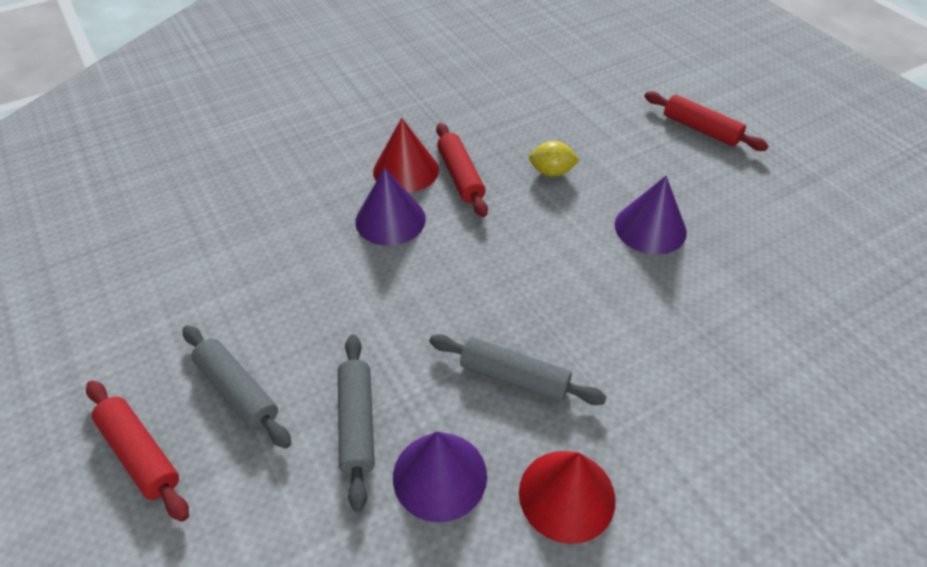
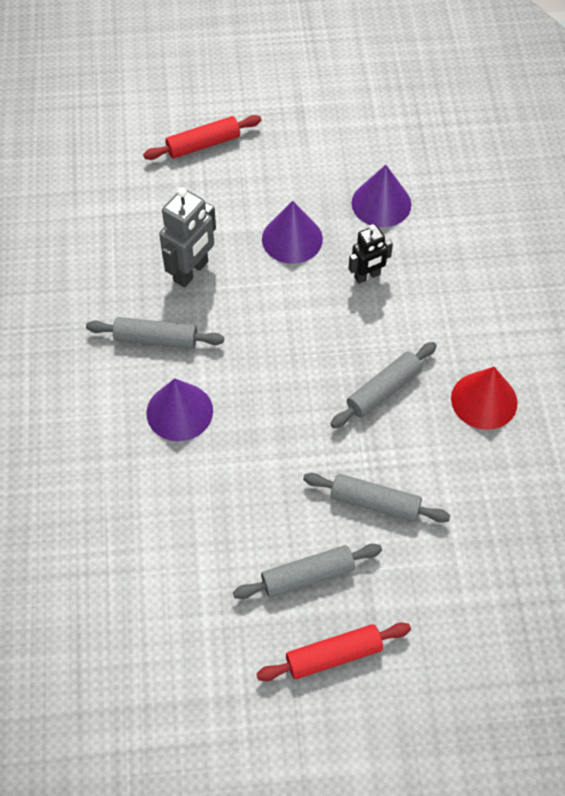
camera: 65 degrees left, 10 degrees up
red cone [373,118,439,193] -> none
purple cone [393,432,487,522] -> purple cone moved to [352,165,411,227]
red rolling pin [436,123,488,217] -> grey rolling pin [86,317,224,349]
yellow lemon [529,141,580,177] -> grey robot [159,187,216,288]
none -> black robot [348,224,393,284]

